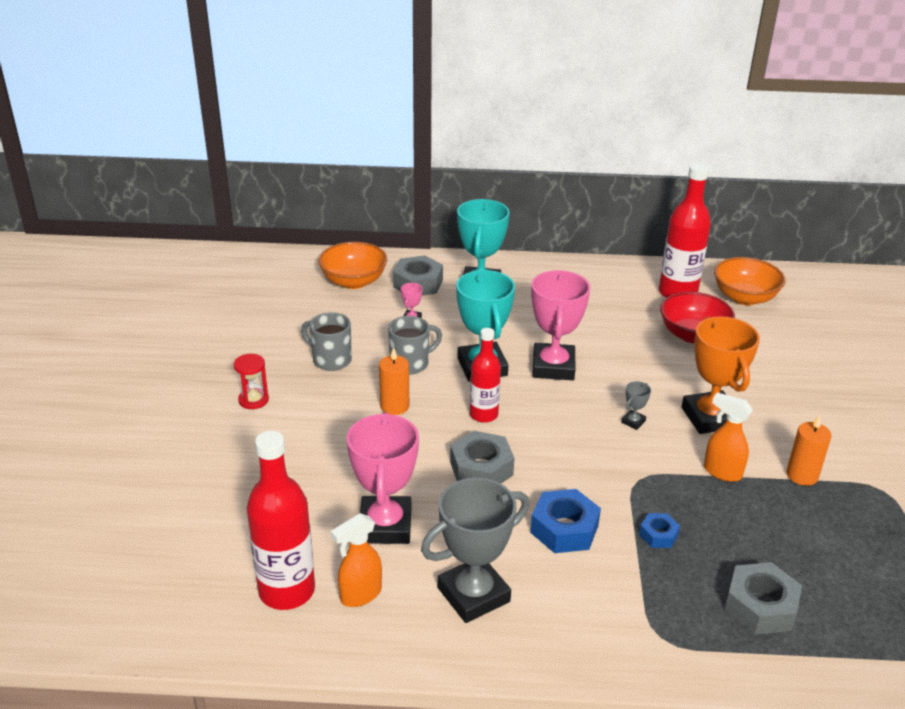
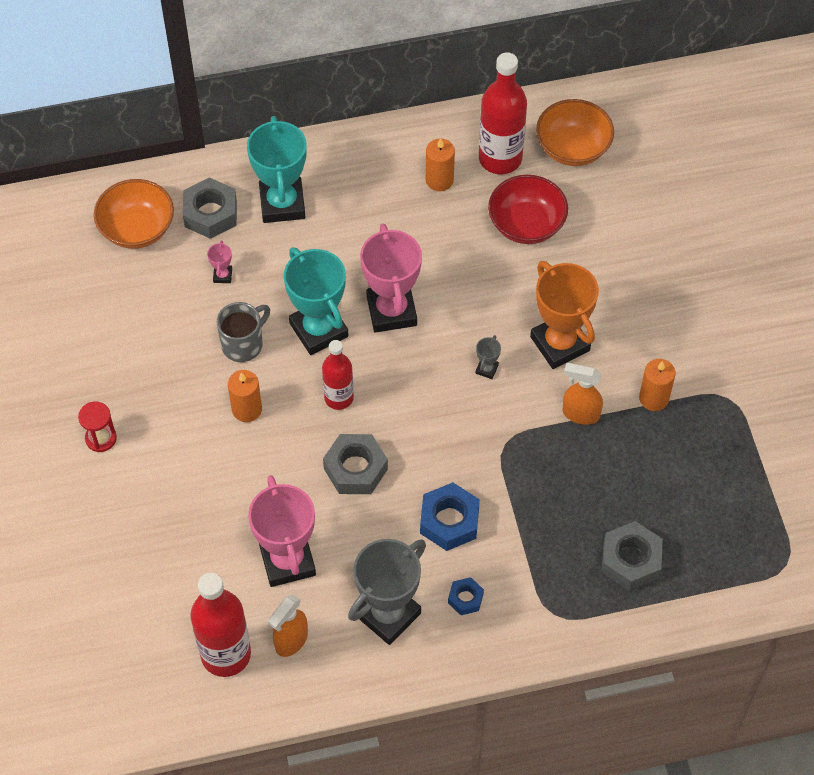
camera: 15 degrees left, 25 degrees up
grey mug [301,312,352,371] -> none
blue nut [639,513,680,548] -> blue nut moved to [448,577,484,615]
none -> orange candle [426,138,455,191]

